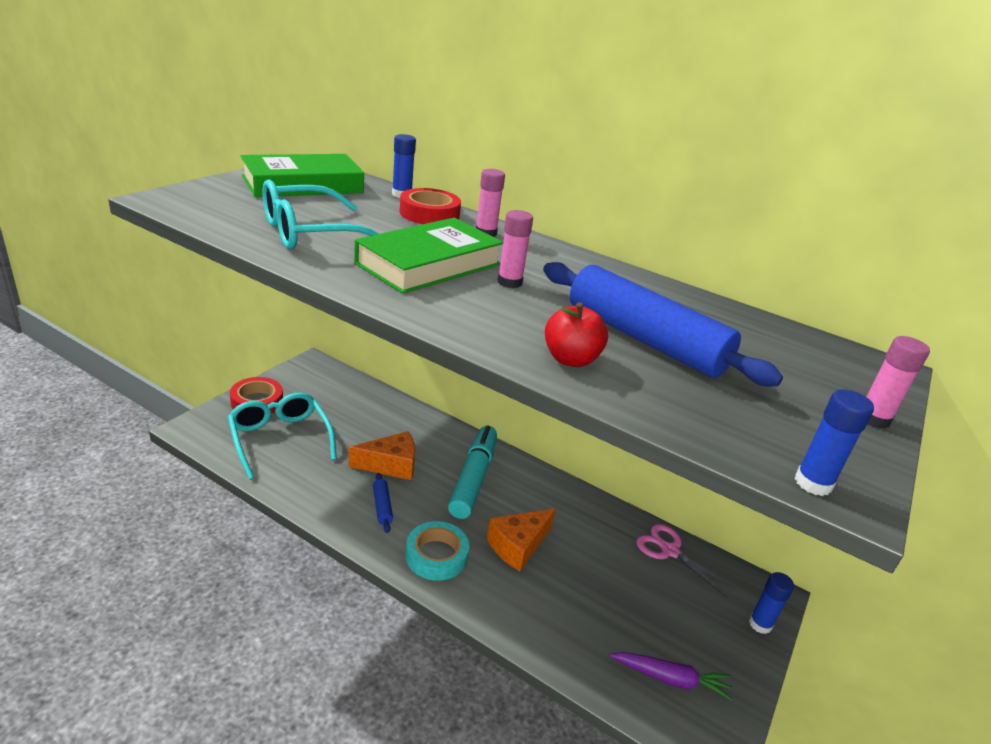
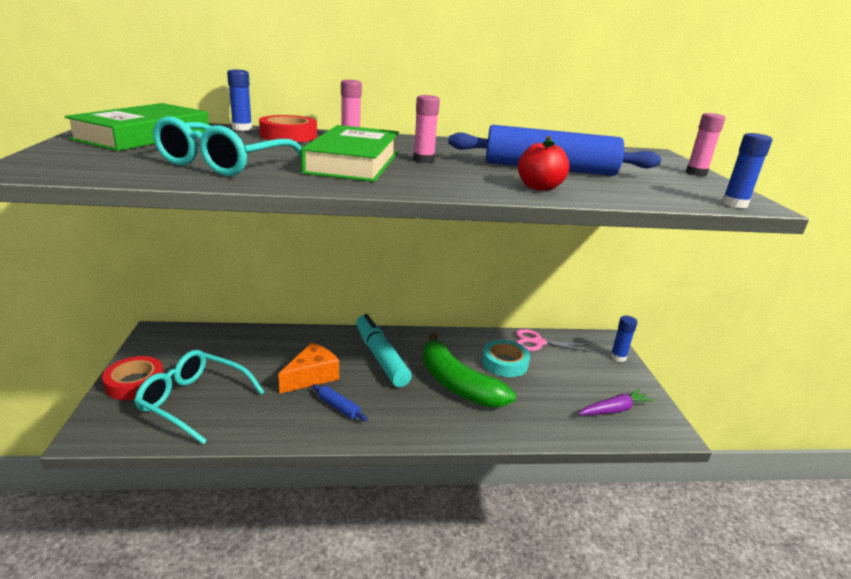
camera: 35 degrees left, 5 degrees down
turquoise tape [405,521,469,581] -> turquoise tape moved to [482,340,530,377]
orange cheese [487,509,556,571] -> green banana [422,333,516,408]

